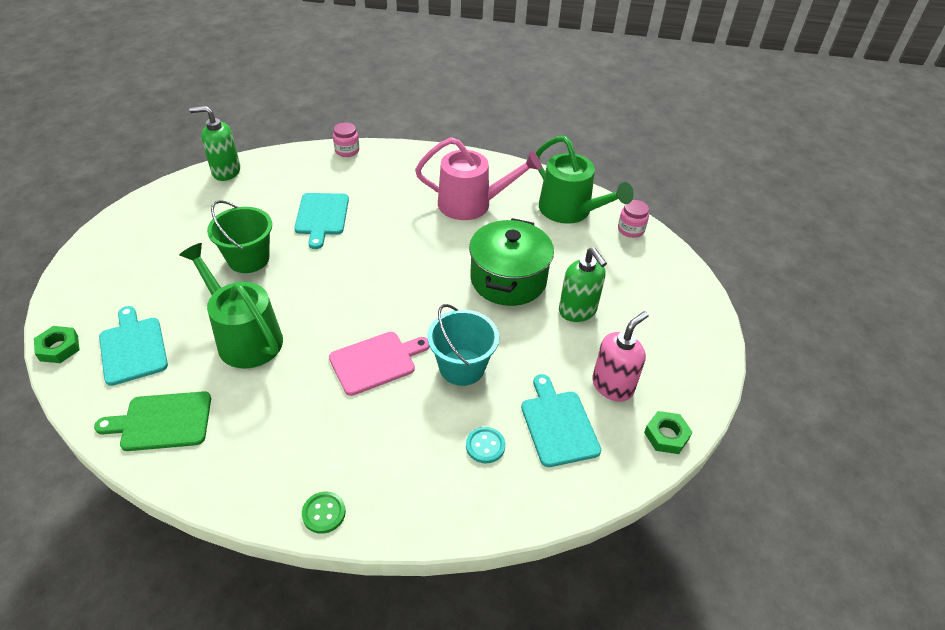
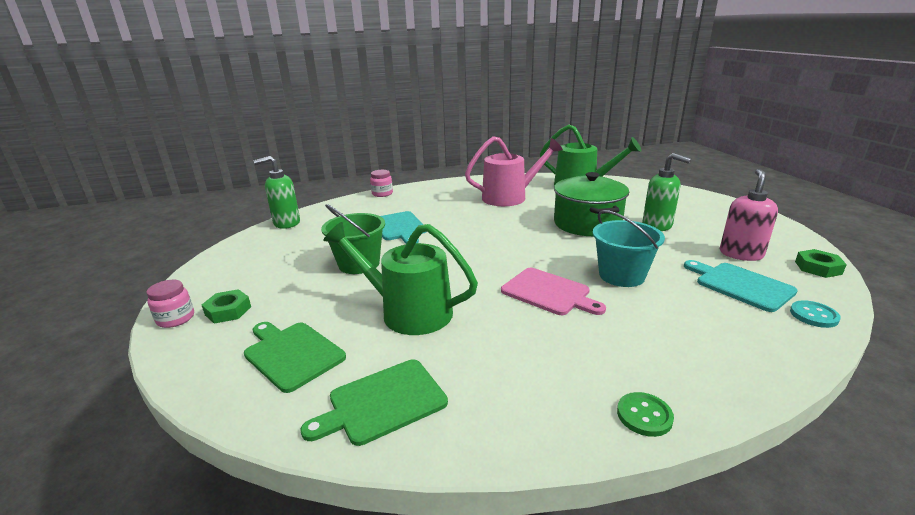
camera: 20 degrees left, 20 degrees down
green nut [34,326,80,363] -> green nut moved to [202,289,251,324]
turquoise cutting board [99,306,168,386] -> green cutting board [244,322,346,393]
pink cutting board [329,332,430,396] -> pink cutting board turned 90 degrees clockwise [501,268,606,315]
turquoise button [466,427,505,464] -> turquoise button moved to [790,300,841,328]
pink jar [618,200,649,238] -> pink jar moved to [146,280,194,328]

